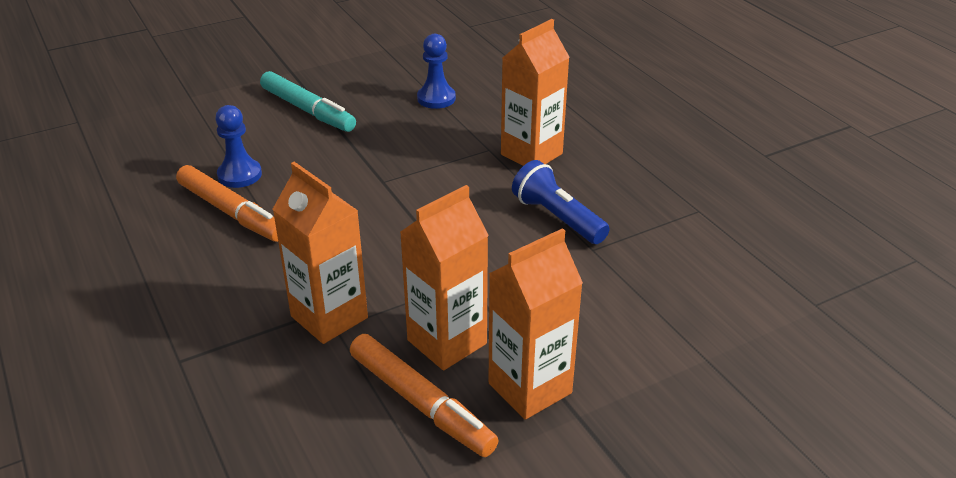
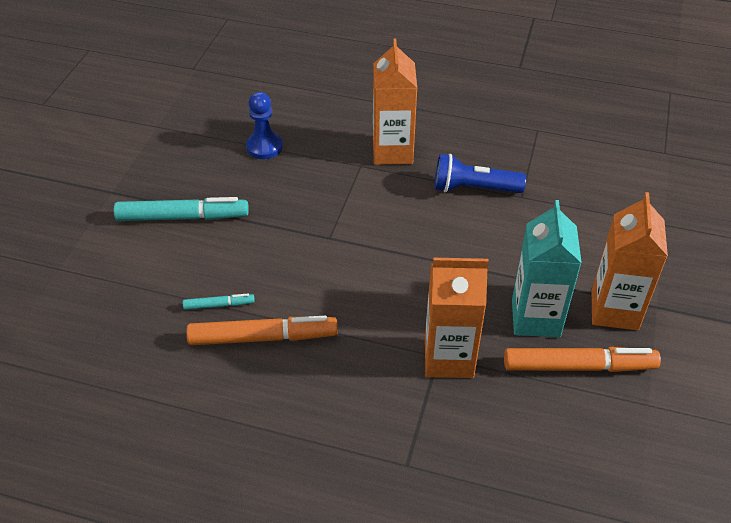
camera: 45 degrees left, 10 degrees up
blue pawn [215,105,262,188] -> turquoise marker [183,294,255,310]
orange carton [400,185,489,371] -> turquoise carton [512,200,582,337]

